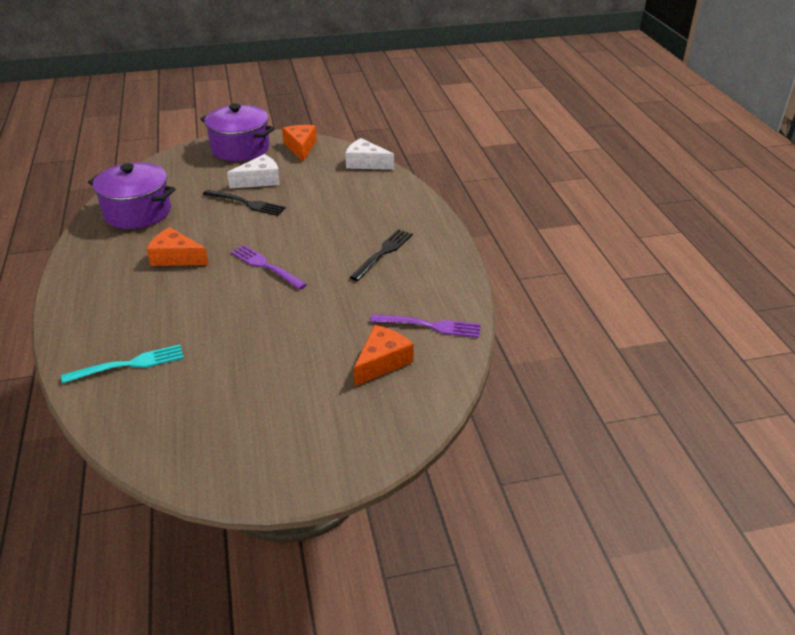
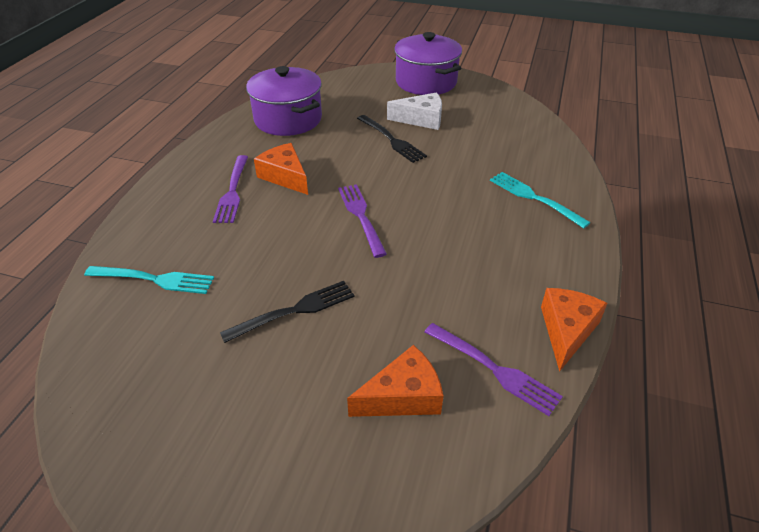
camera: 30 degrees right, 5 degrees up
orange cheese [282,125,317,161] -> orange cheese moved to [541,288,608,372]
white cheese [345,138,394,170] -> none
black fork [350,229,413,281] -> black fork moved to [220,281,355,343]
none -> purple fork [213,155,248,223]
none -> turquoise fork [490,172,591,229]

